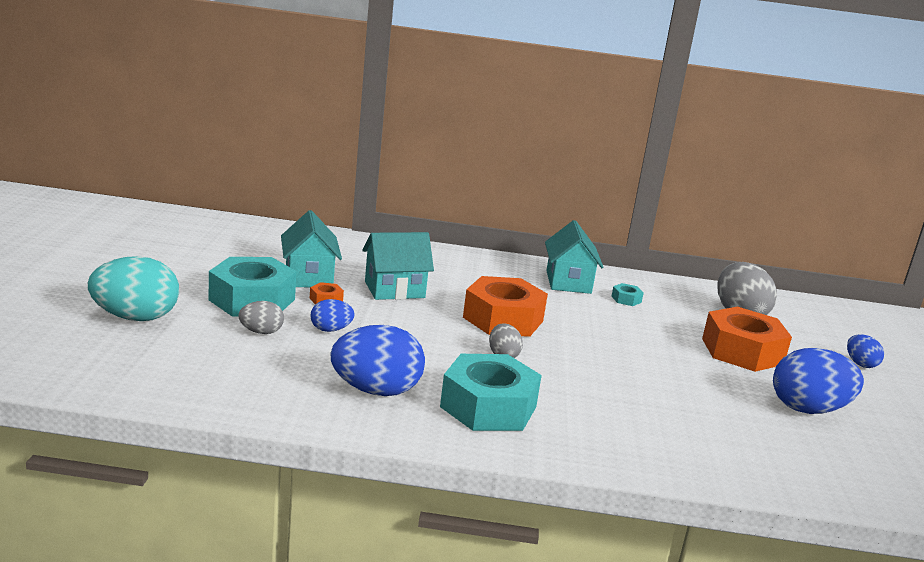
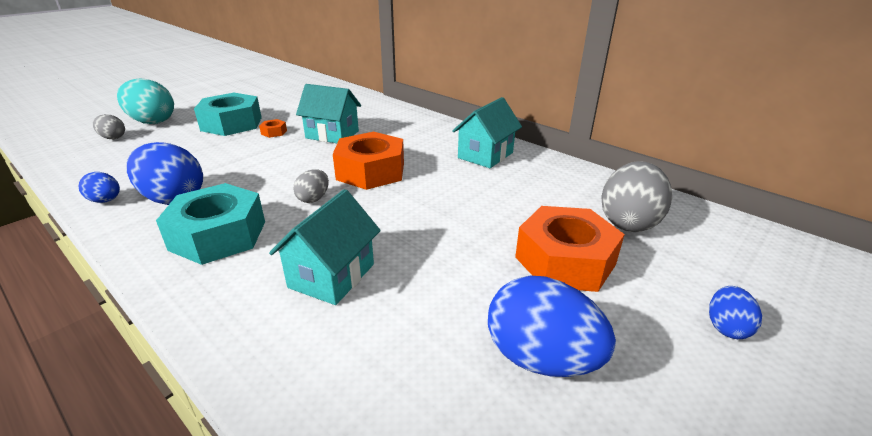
camera: 40 degrees right, 10 degrees up
grey egg [238,301,284,334] -> grey egg moved to [93,114,125,139]
turquoise house [281,210,342,287] -> turquoise house moved to [269,189,381,305]
blue egg [310,299,355,332] -> blue egg moved to [78,172,120,203]
turquoise nut [611,283,644,306] -> none

